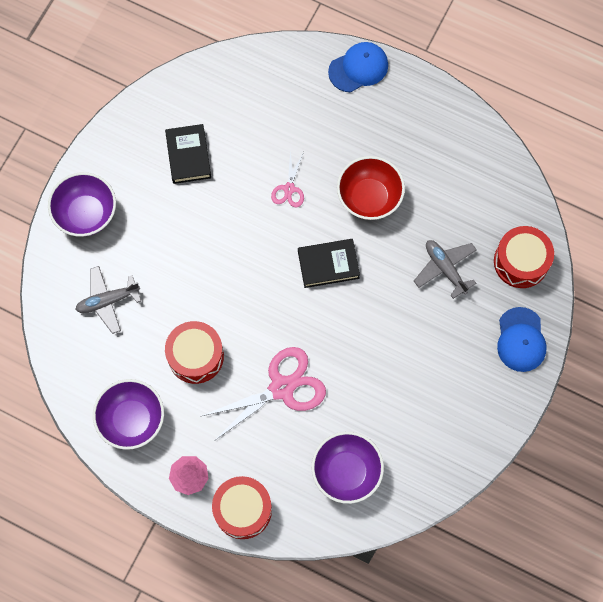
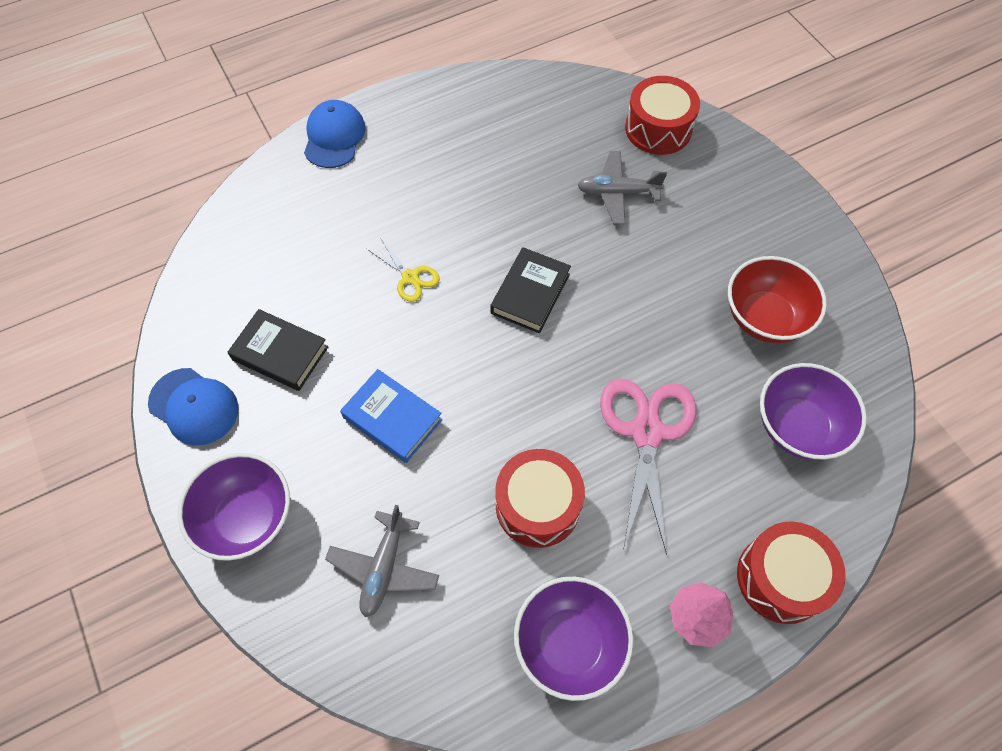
camera: 55 degrees left, 10 degrees down
pink scissors [271,151,304,208] -> yellow scissors [367,237,440,302]
red bowl [337,156,405,220] -> red bowl moved to [728,256,827,343]
blue cap [497,307,547,372] -> blue cap moved to [148,368,238,446]
none -> blue book [340,369,443,463]

